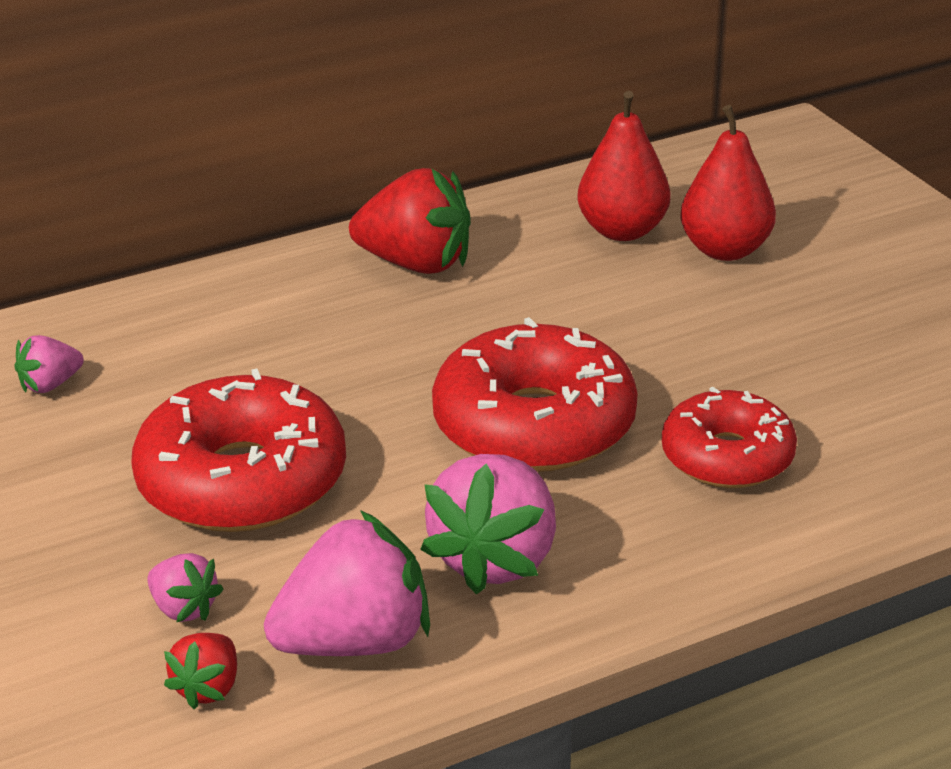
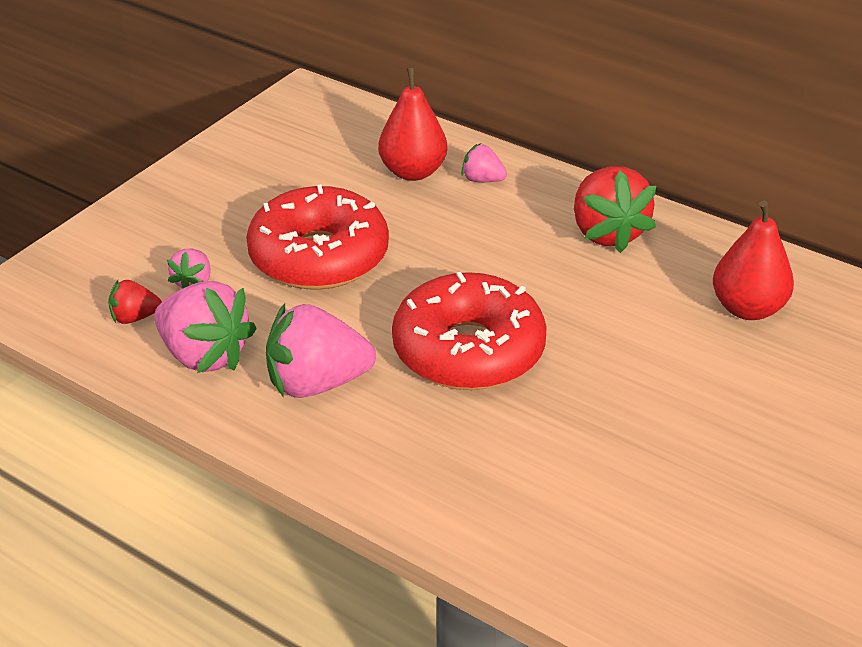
camera: 60 degrees right, 5 degrees up
pink strawberry [15,335,84,393] -> pink strawberry moved to [461,143,507,182]
red donut [662,386,797,488] -> none
red pear [680,105,776,261] -> red pear moved to [378,67,447,181]

